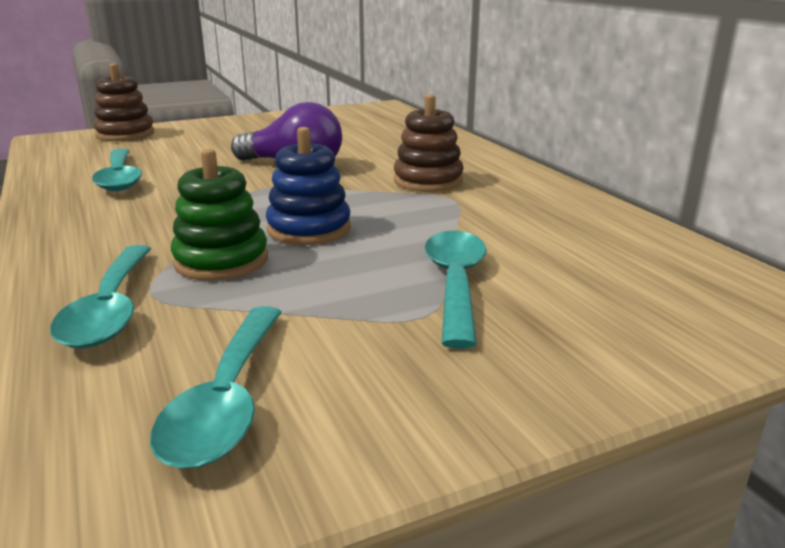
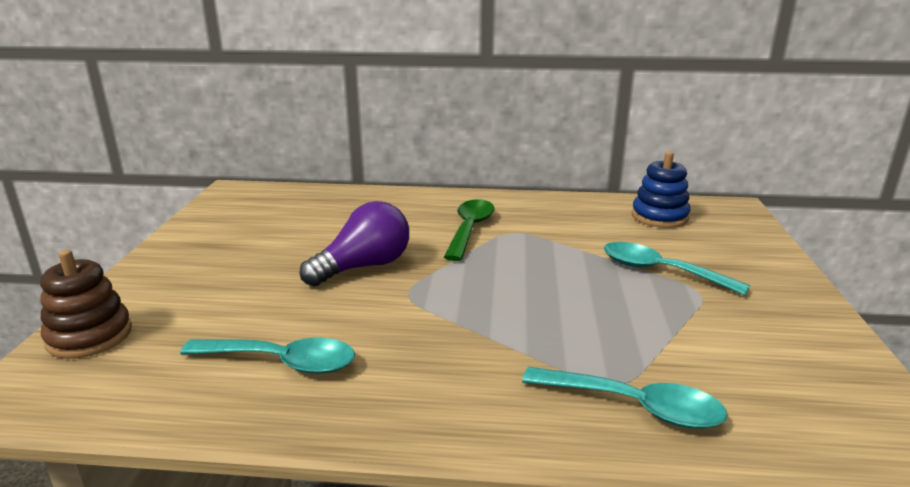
camera: 60 degrees left, 0 degrees up
turquoise spoon [150,306,282,469] -> none
green stacking toy [171,149,268,281] -> none
blue stacking toy [266,127,351,245] -> blue stacking toy moved to [632,151,691,228]
brown stacking toy [394,94,464,192] -> green spoon [444,199,495,261]

